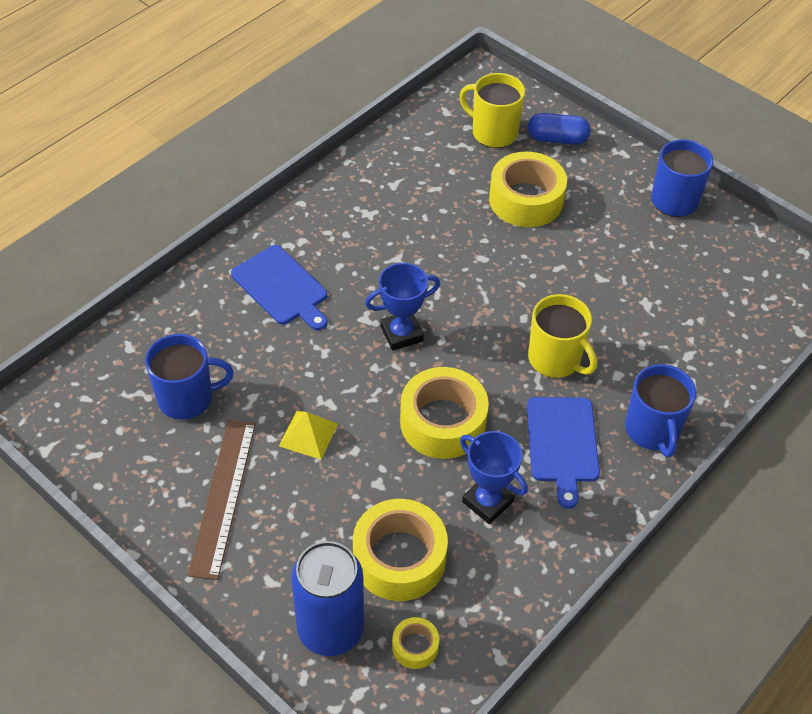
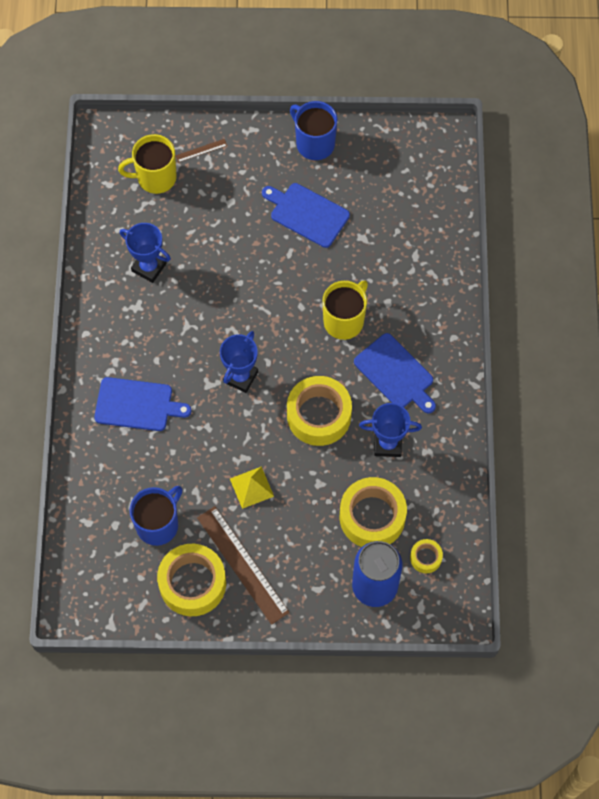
camera: 40 degrees left, 15 degrees up
yellow tape [489,151,567,227] -> yellow tape moved to [157,544,226,616]
blue capsule [528,113,590,145] -> brown ruler [175,139,227,163]
yellow mug [528,294,597,378] -> yellow mug turned 60 degrees counterclockwise [322,281,368,340]
blue mug [625,364,696,457] -> none
none -> blue trophy [120,223,171,283]
none -> blue cutting board [262,183,350,248]

